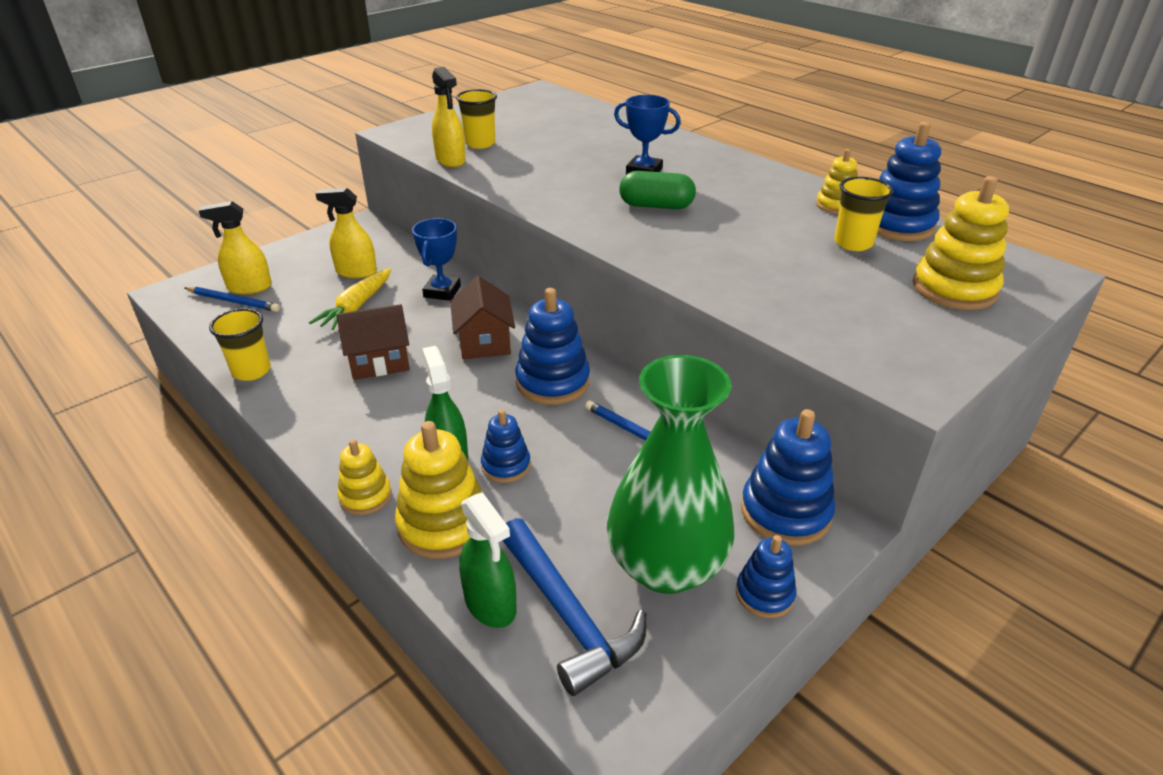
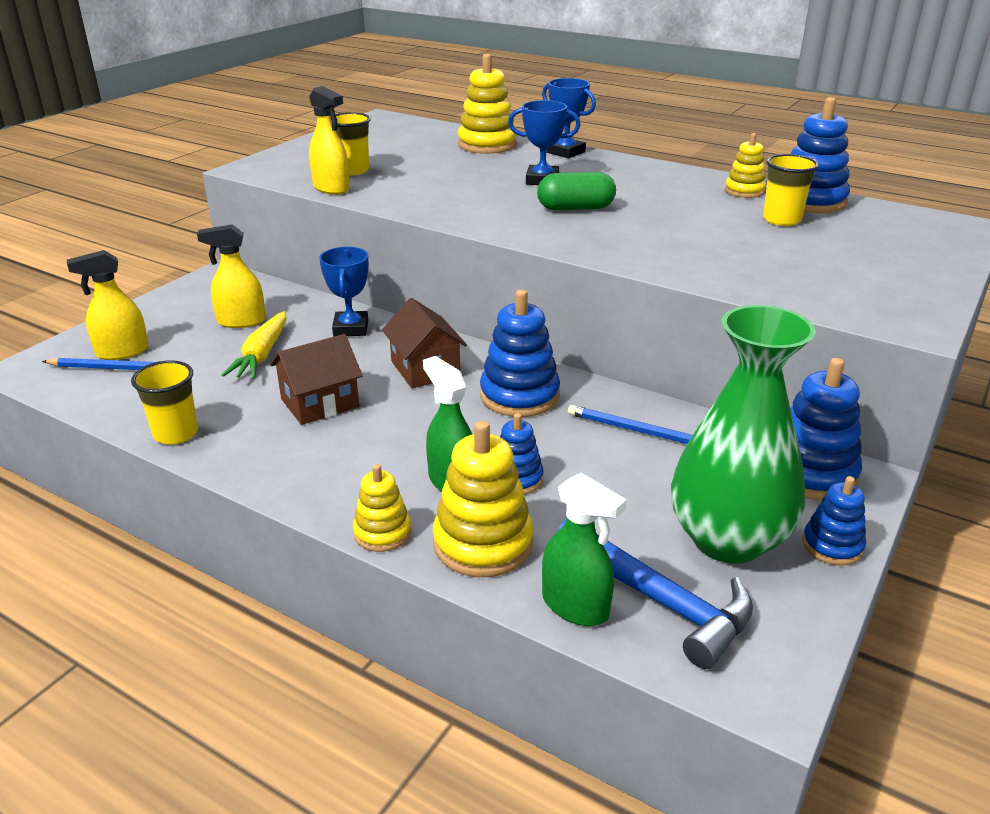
camera: 15 degrees left, 5 degrees down
yellow stacking toy [913,176,1009,310] -> yellow stacking toy moved to [458,54,517,154]
none -> blue trophy [542,78,596,158]

